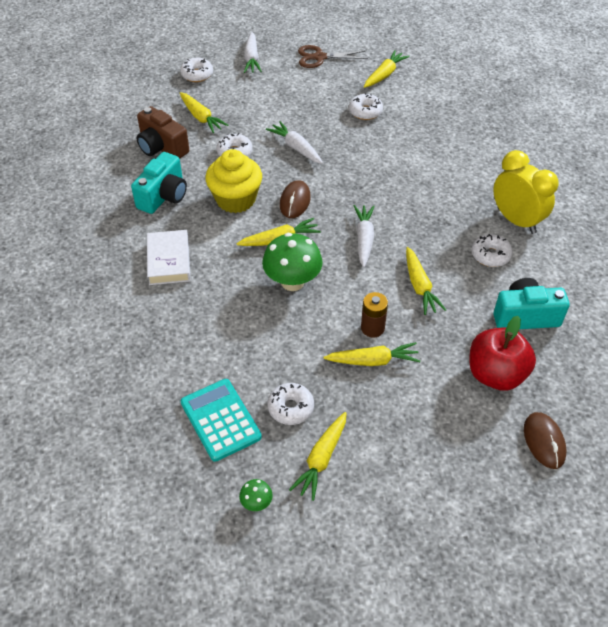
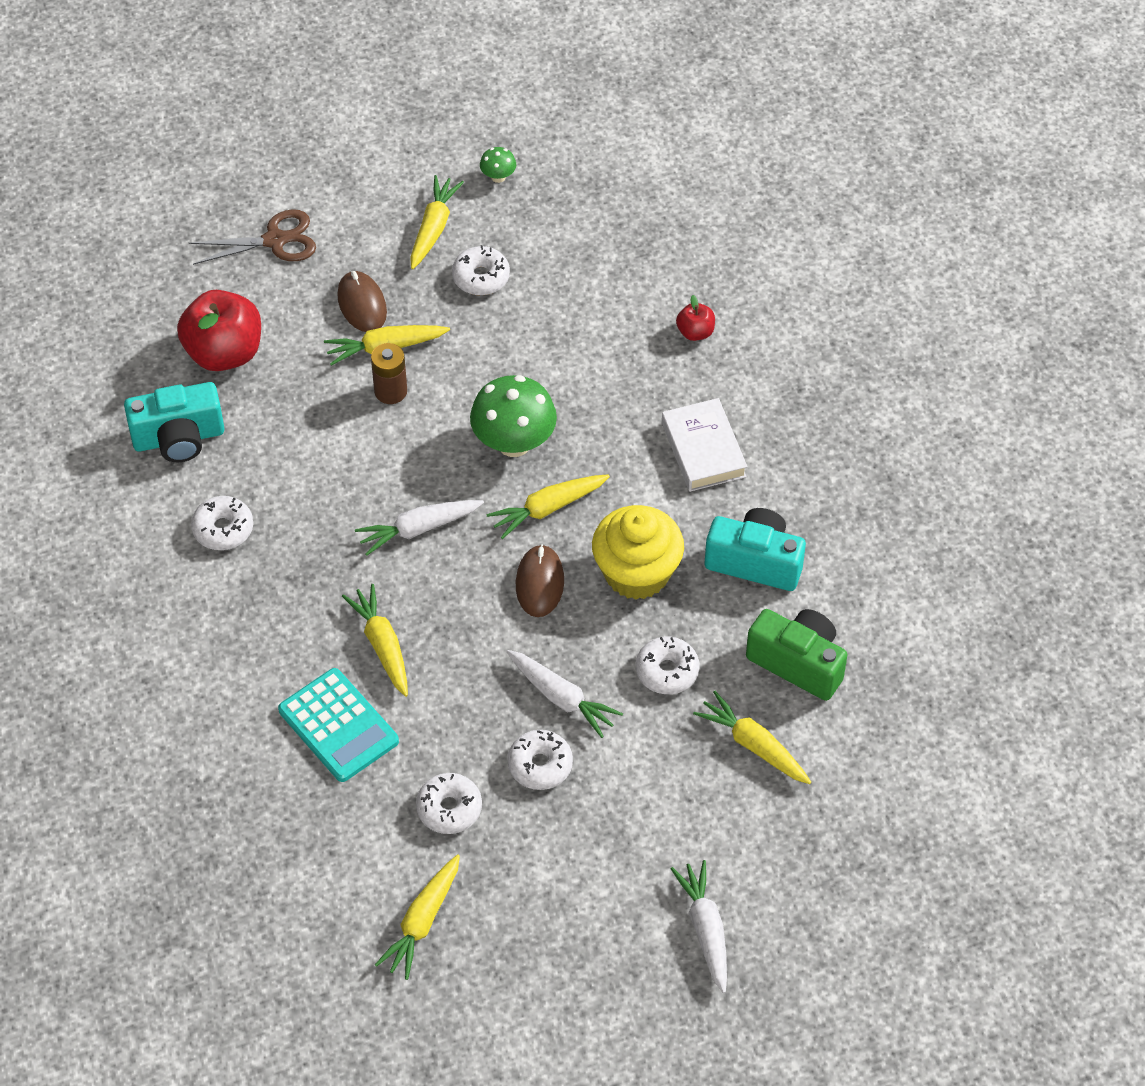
camera: 170 degrees right, 5 degrees up
turquoise camera [131,152,187,214] -> turquoise camera turned 90 degrees clockwise [705,508,806,591]
brown camera [137,106,189,159] -> green camera [746,609,848,701]
white donut [180,58,213,82] -> white donut moved to [508,730,573,790]
turquoise calculator [181,379,262,462] -> turquoise calculator moved to [278,668,399,782]
brown scissors [298,45,368,68] -> brown scissors moved to [189,209,316,265]
white carrot [354,205,375,267] -> white carrot turned 75 degrees clockwise [355,500,484,556]
yellow carrot [406,247,446,315] -> yellow carrot moved to [342,584,408,697]
yellow clock [493,150,559,234] -> none
brown mouse [524,412,567,469] -> brown mouse moved to [337,271,387,332]
none -> red apple [676,295,715,341]

